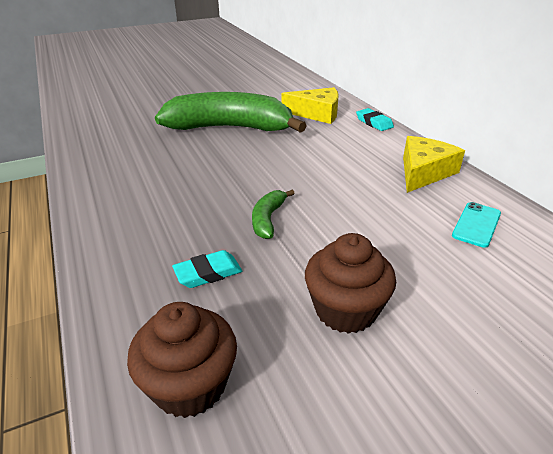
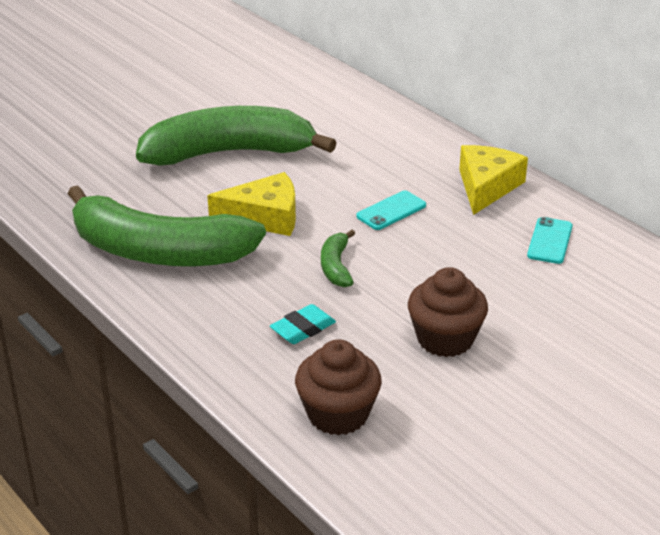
camera: 15 degrees left, 0 degrees up
yellow cheese [282,87,339,124] -> yellow cheese moved to [207,172,296,236]
turquoise eraser [356,108,394,131] -> none
none -> green banana [68,185,266,267]
none -> turquoise phone [356,190,426,230]

